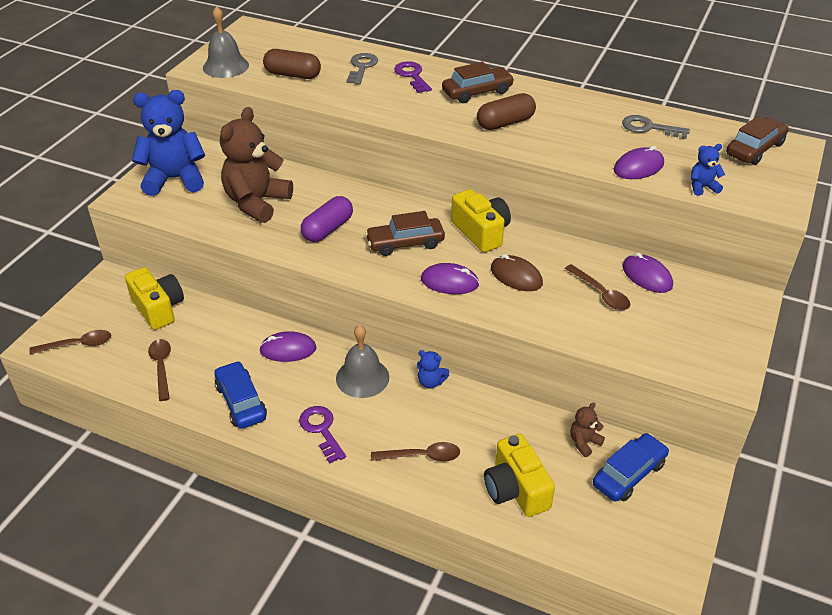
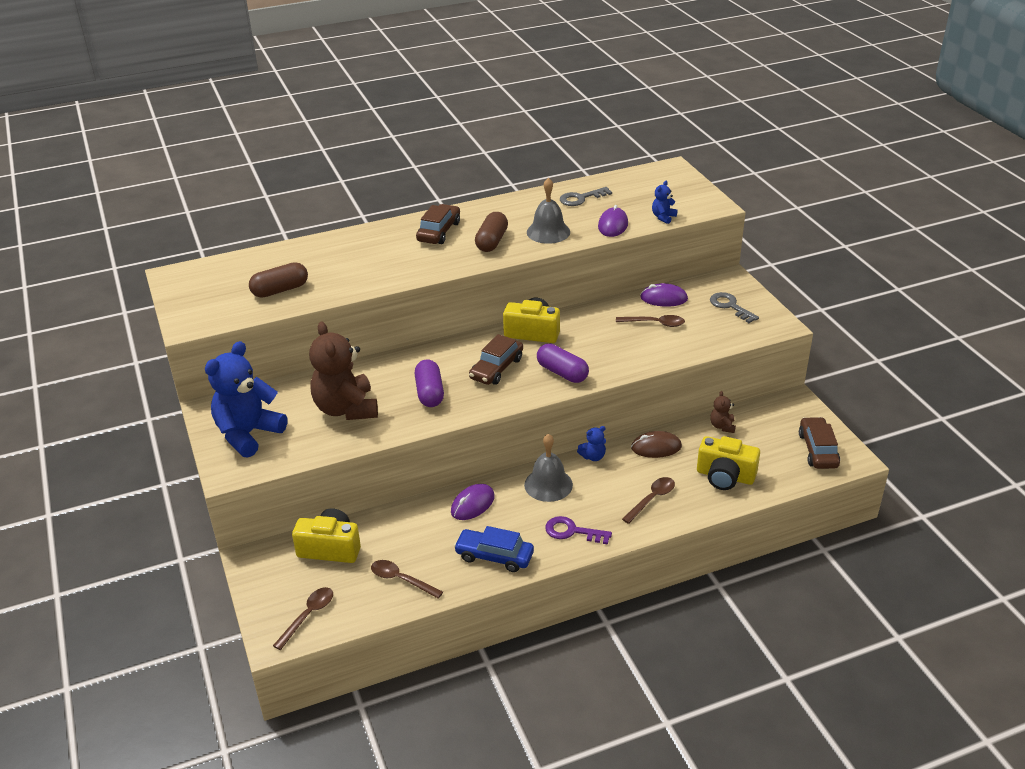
camera: 45 degrees left, 5 degrees down
grey bell [203,6,249,78] -> grey bell moved to [527,178,570,244]
grey key [346,53,378,84] -> grey key moved to [710,292,759,323]
purple key [394,61,432,93] -> none
purple mouse [421,263,479,294] -> purple capsule [537,344,589,383]
brown mouse [491,254,543,291] -> brown mouse moved to [631,431,682,458]
blue car [593,433,669,501] -> none
brown car [726,116,789,165] -> brown car moved to [799,417,840,469]

